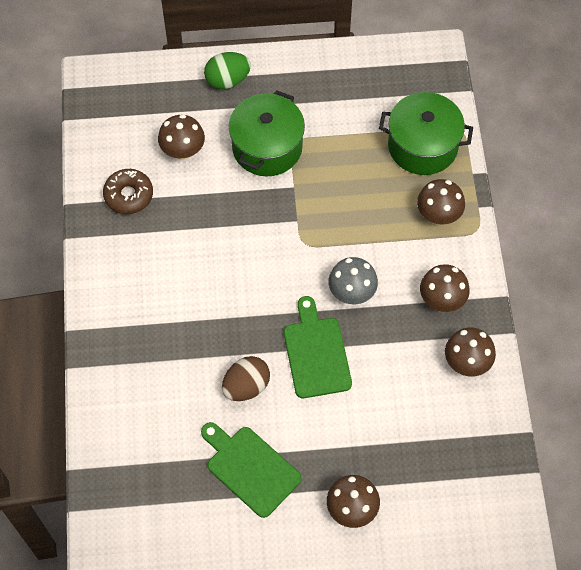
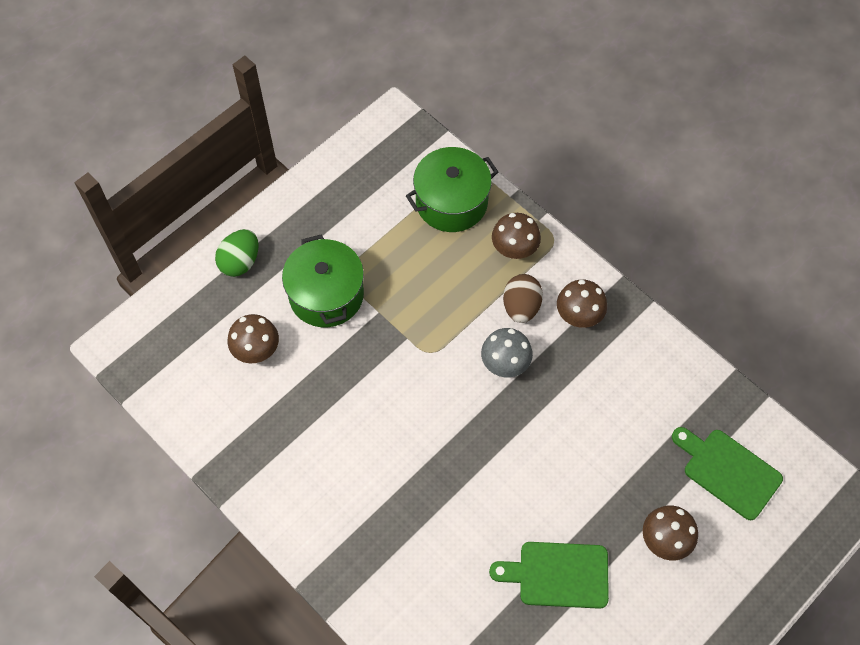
camera: 40 degrees left, 0 degrees up
brown donut [103,169,153,214] -> none
brown egg [222,356,270,401] -> brown egg moved to [503,274,543,323]
green cutting board [284,296,352,398] -> green cutting board moved to [672,427,783,520]
brown mushroom [445,327,496,376] -> none

